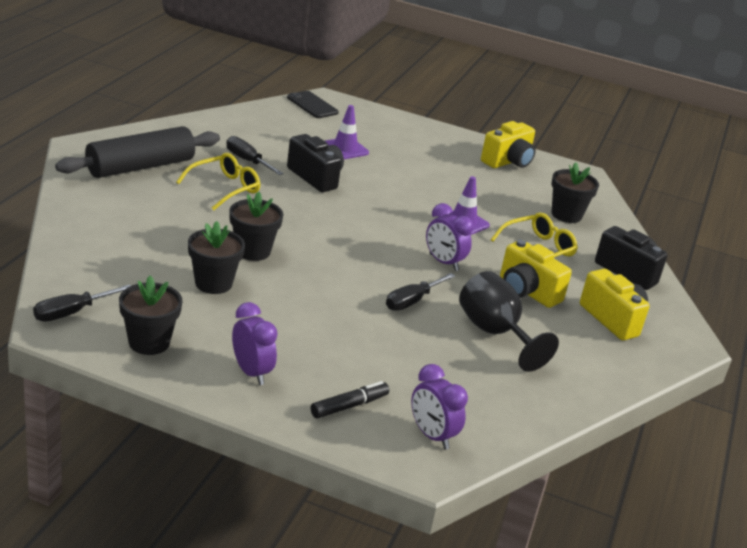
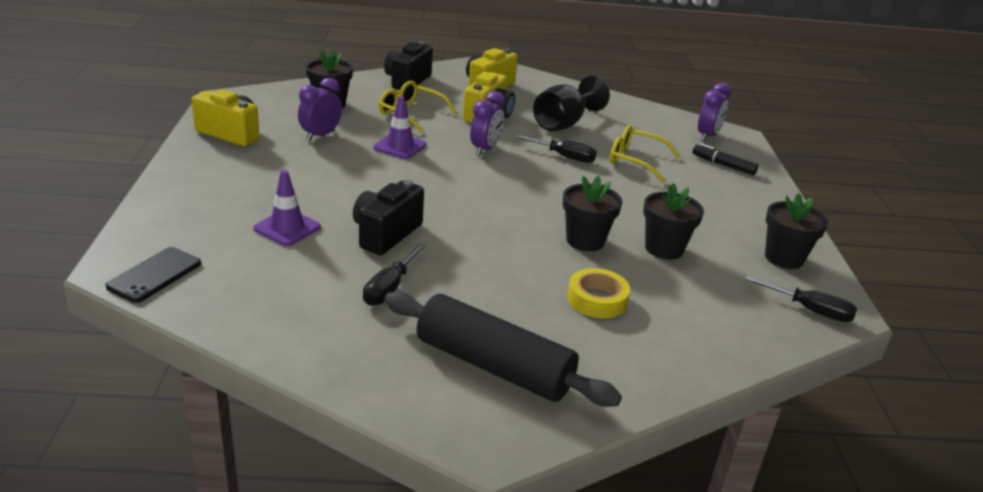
camera: 110 degrees left, 0 degrees up
yellow glasses [176,153,260,210] -> yellow glasses moved to [610,125,680,182]
purple clock [232,302,278,385] -> purple clock moved to [298,78,342,141]
none -> yellow tape [567,268,630,318]

